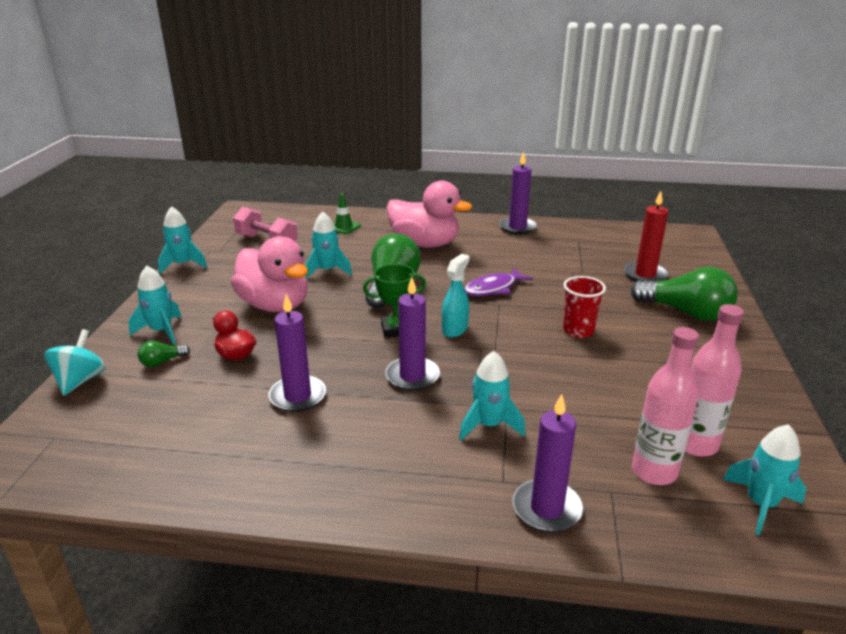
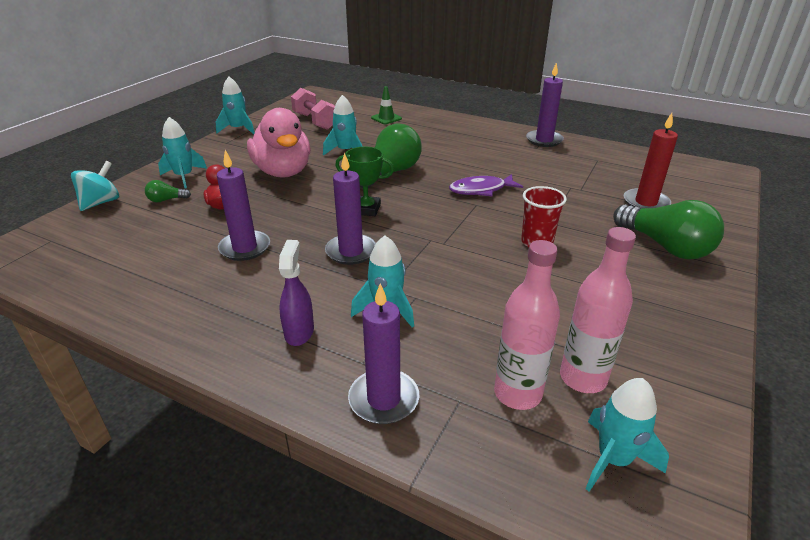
camera: 20 degrees right, 5 degrees up
pink duck [386,180,472,248] -> none
turquoise spray bottle [442,254,470,337] -> none
none -> purple spray bottle [279,240,314,346]

